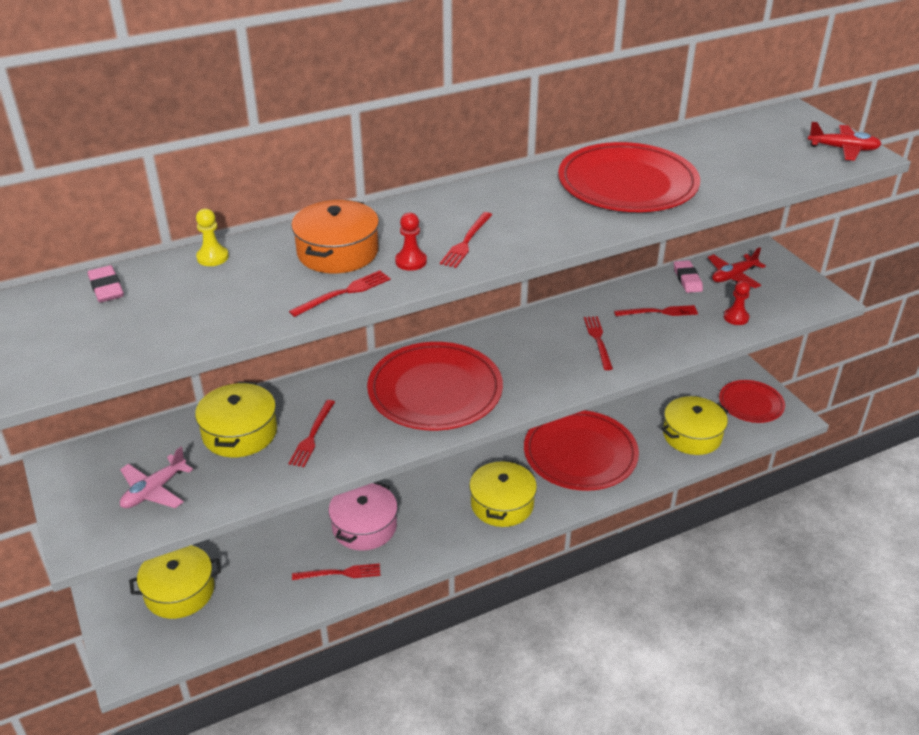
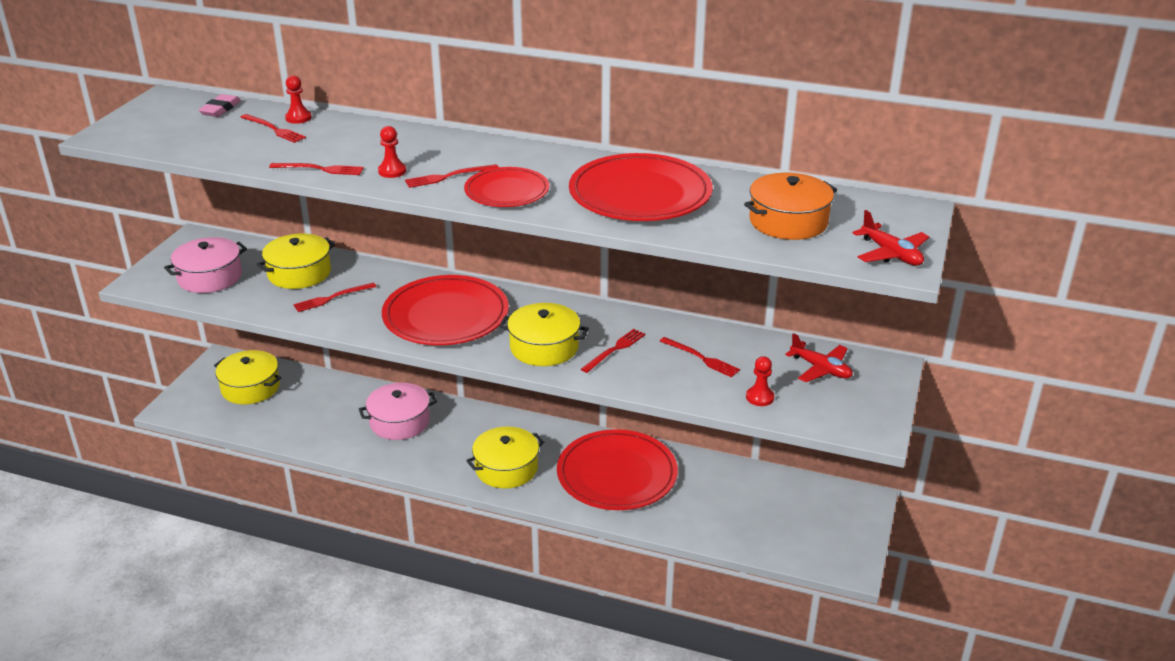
camera: 45 degrees right, 5 degrees down
pink plane [120,447,193,508] -> pink pot [164,237,247,293]
yellow pawn [196,209,229,266] -> red pawn [285,75,311,124]
orange pot [291,200,379,273] -> orange pot moved to [744,173,837,240]
red fork [292,563,380,580] -> red fork moved to [240,114,306,143]
yellow pot [661,396,729,455] -> yellow pot moved to [499,303,589,366]
pink eraser [674,260,703,293] -> none
red plane [708,247,766,288] -> red plane turned 150 degrees counterclockwise [785,333,853,382]
red plate [719,380,785,423] -> red plate moved to [464,167,549,207]

